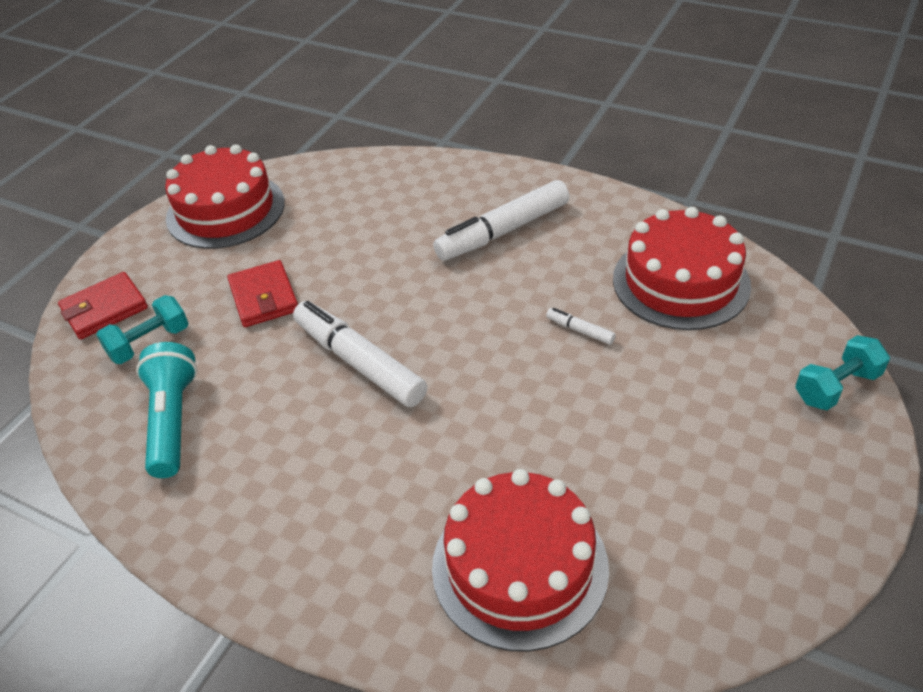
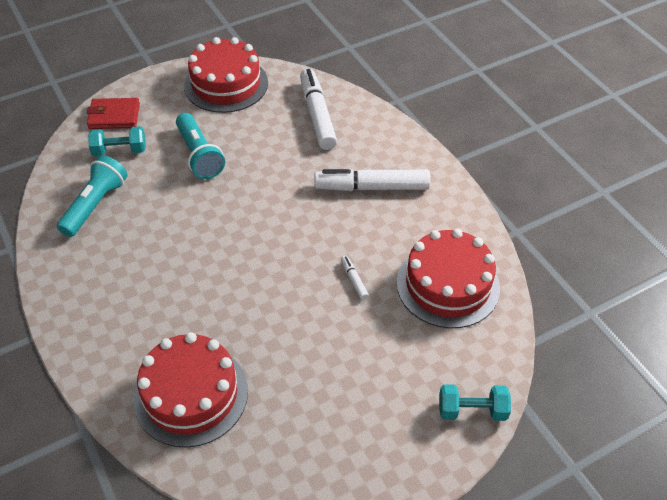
camera: 30 degrees right, 5 degrees up
red wallet [227,260,298,327] -> turquoise flashlight [176,113,225,179]
white marker [293,301,427,407] -> white marker moved to [300,69,337,150]

